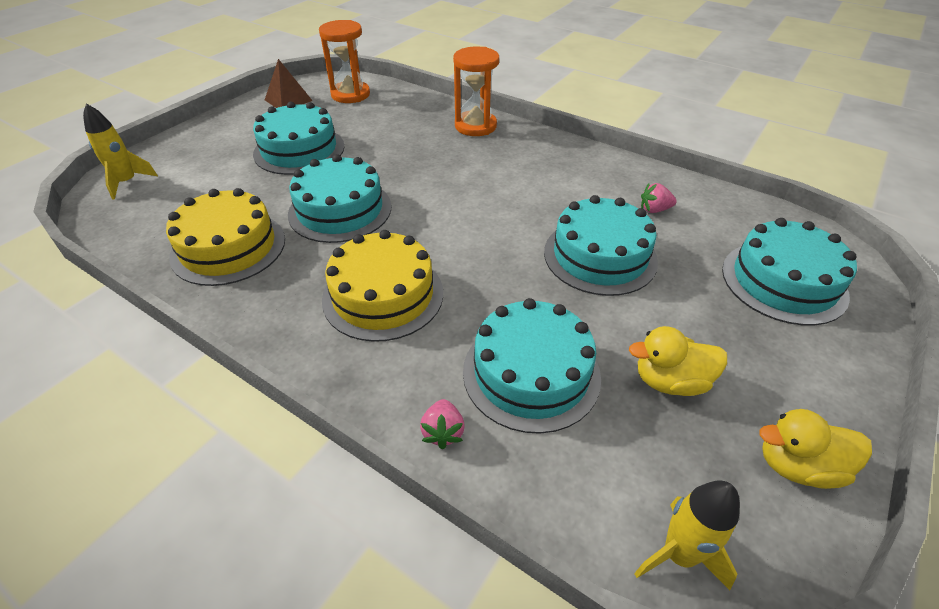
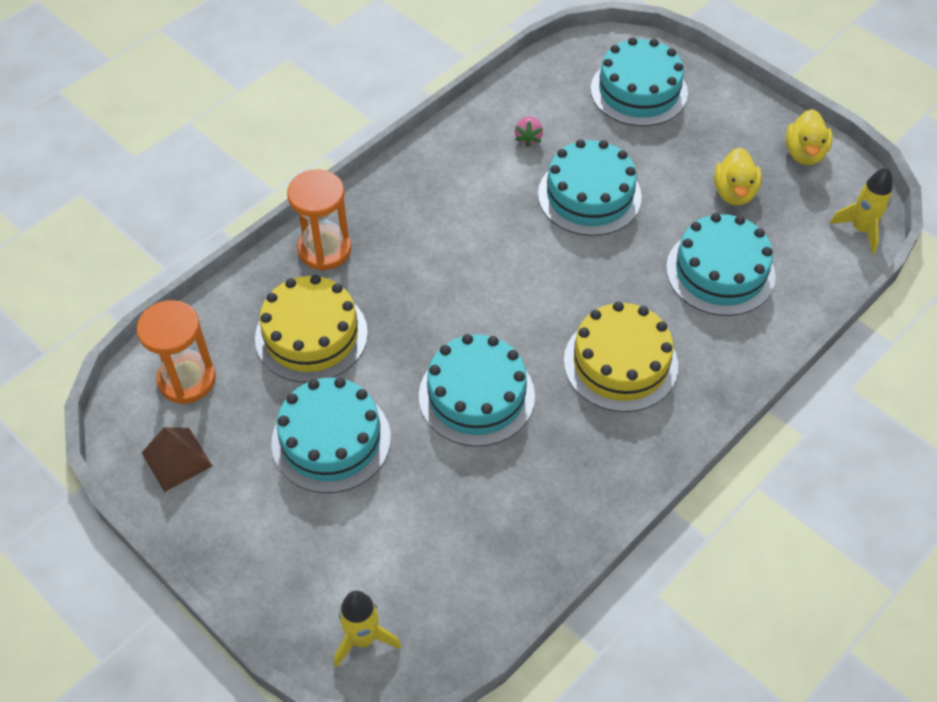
camera: 80 degrees left, 10 degrees up
yellow cake [166,188,285,286] -> yellow cake moved to [255,275,368,383]
pink strawberry [420,399,465,449] -> none

